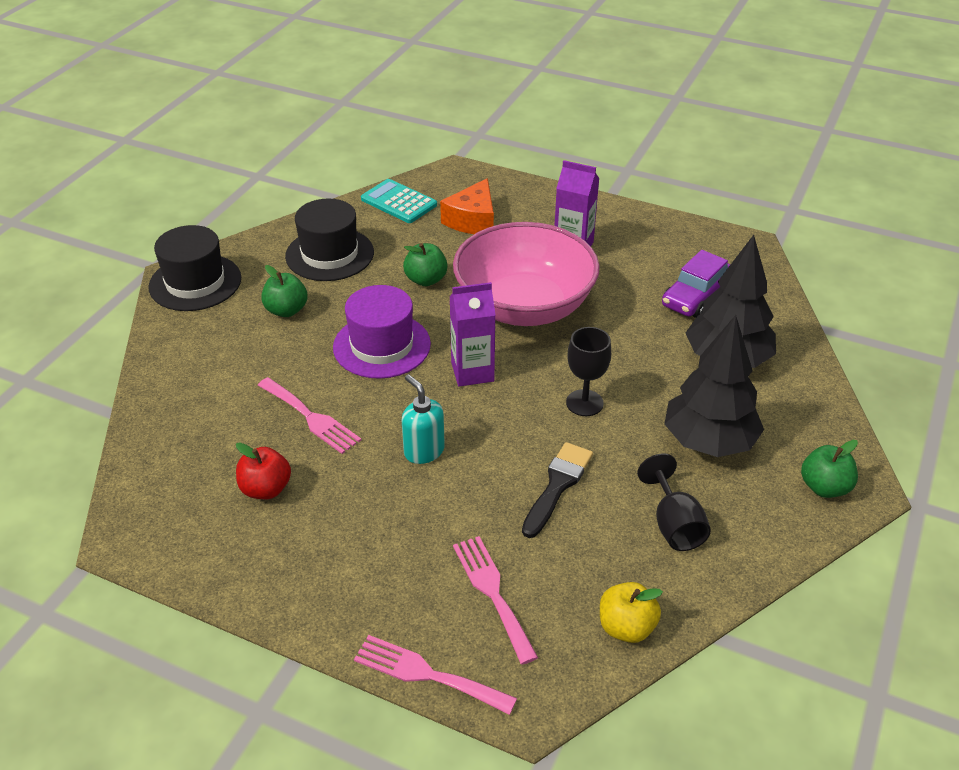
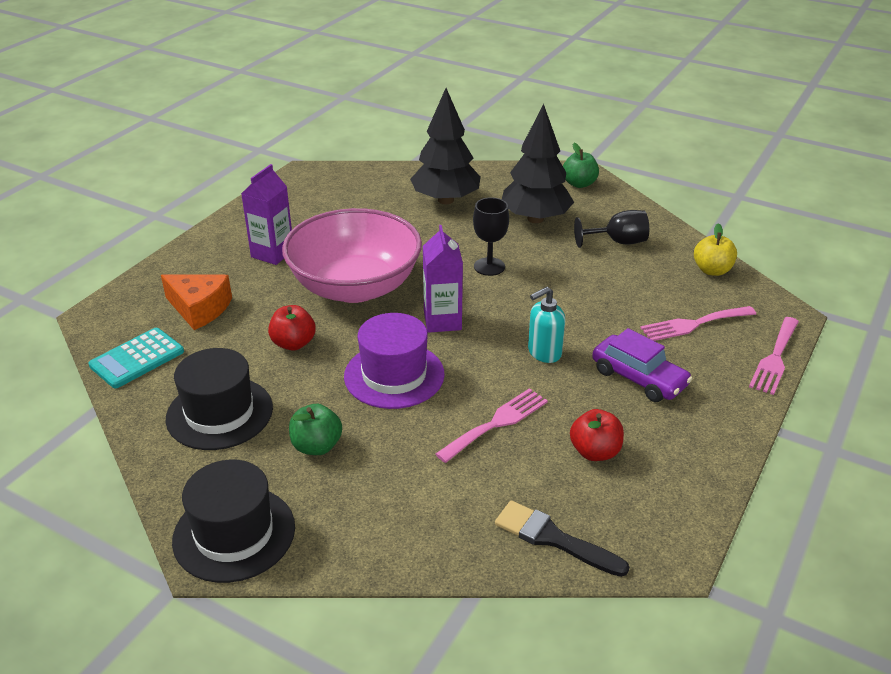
camera: 85 degrees left, 5 degrees down
green apple [403,243,448,286] -> red apple [268,305,316,351]
black brush [522,442,593,538] -> black brush moved to [495,500,629,577]
purple car [662,250,731,318] -> purple car moved to [592,328,692,402]

